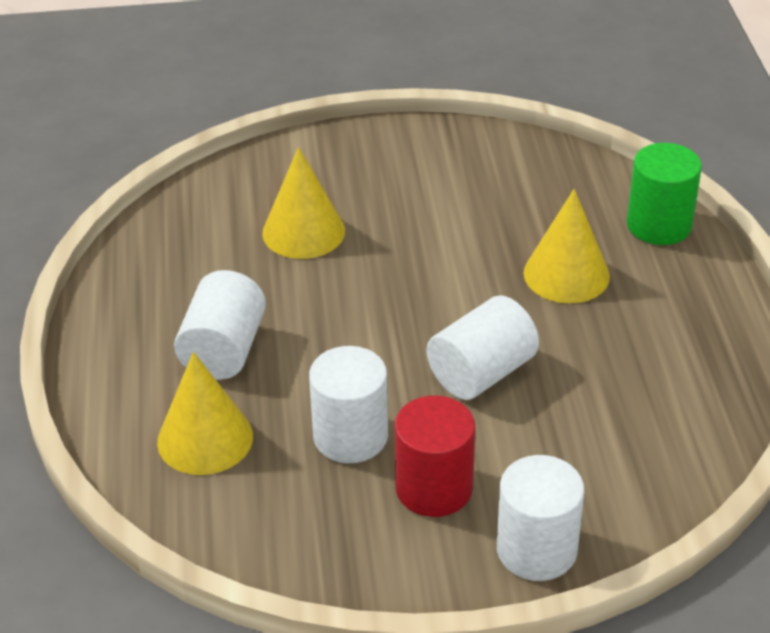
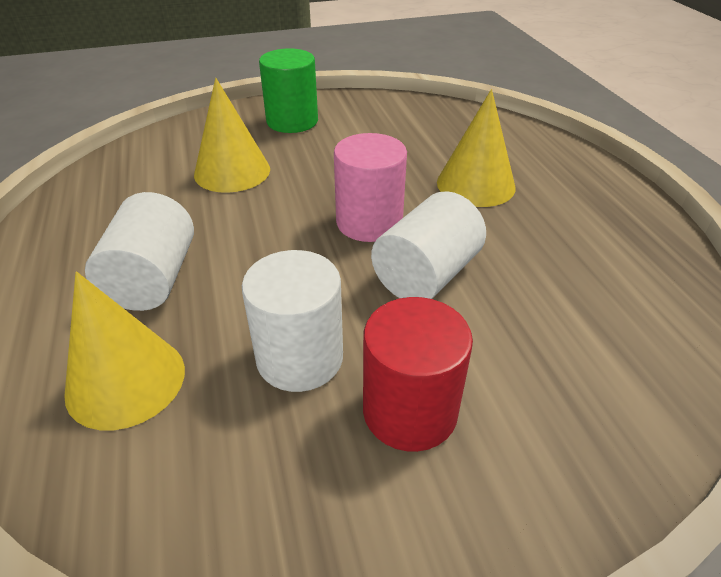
camera: 10 degrees left, 0 degrees up
white cylinder [497,455,584,581] -> none
green cylinder [627,143,702,245] -> green cylinder moved to [259,48,318,133]
none -> pink cylinder [334,133,407,242]

